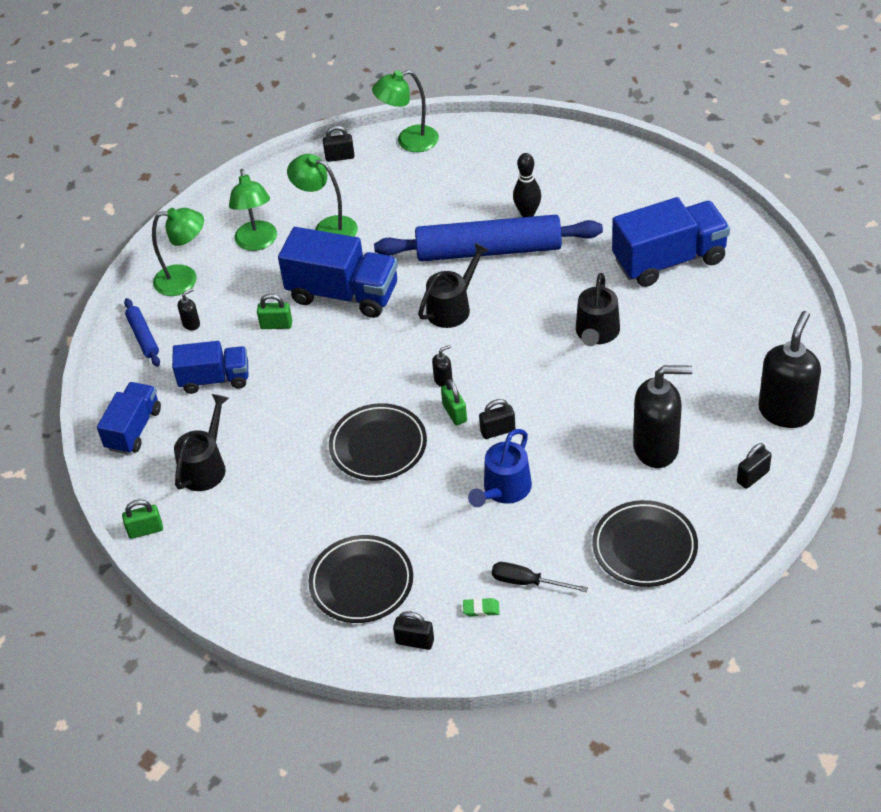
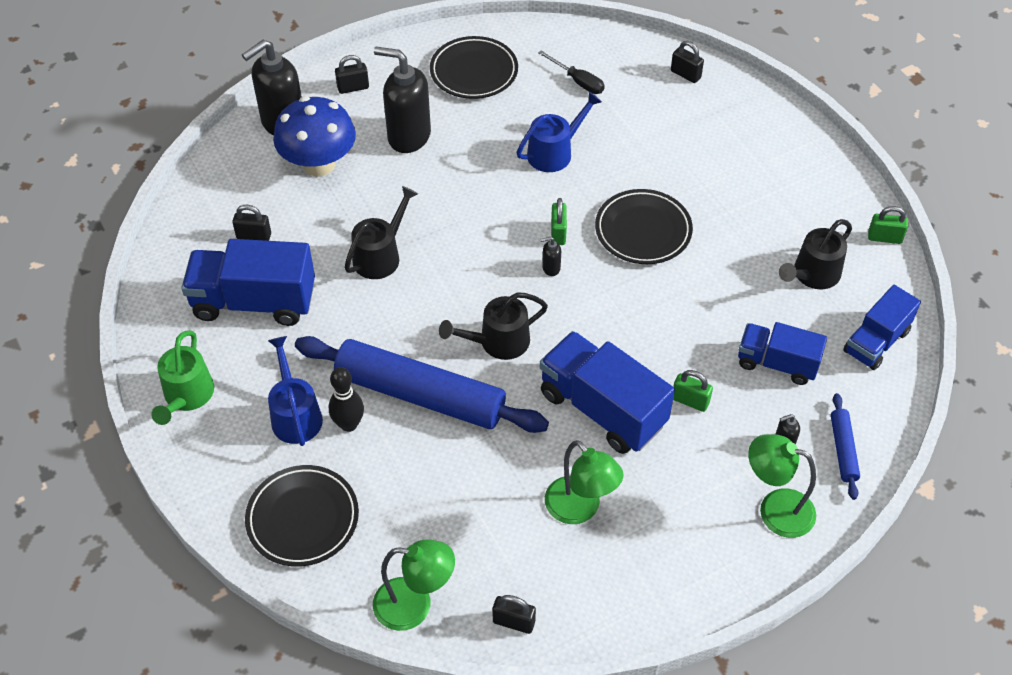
camera: 160 degrees left, 5 degrees up
green lamp [229,169,277,251] -> none
black plate [308,535,413,623] -> black plate moved to [245,465,359,567]
green eraser [463,598,500,617] -> none
black padlock [479,399,515,439] -> black padlock moved to [232,205,271,241]
none -> green watering can [151,330,214,425]
none -> blue watering can [268,336,323,446]
none -> blue mushroom [273,96,356,177]

